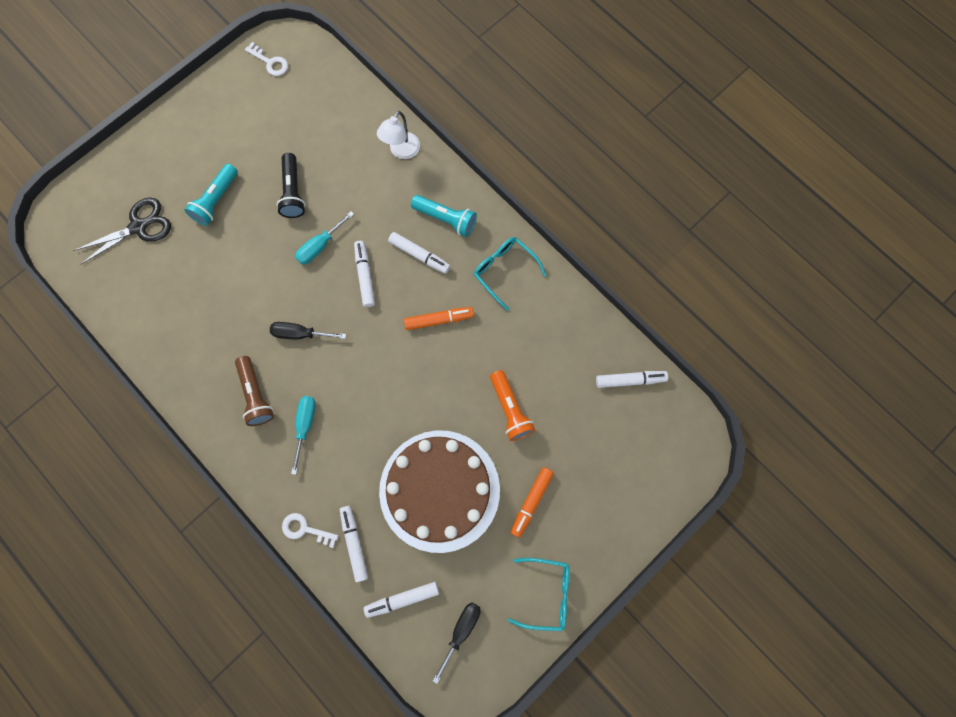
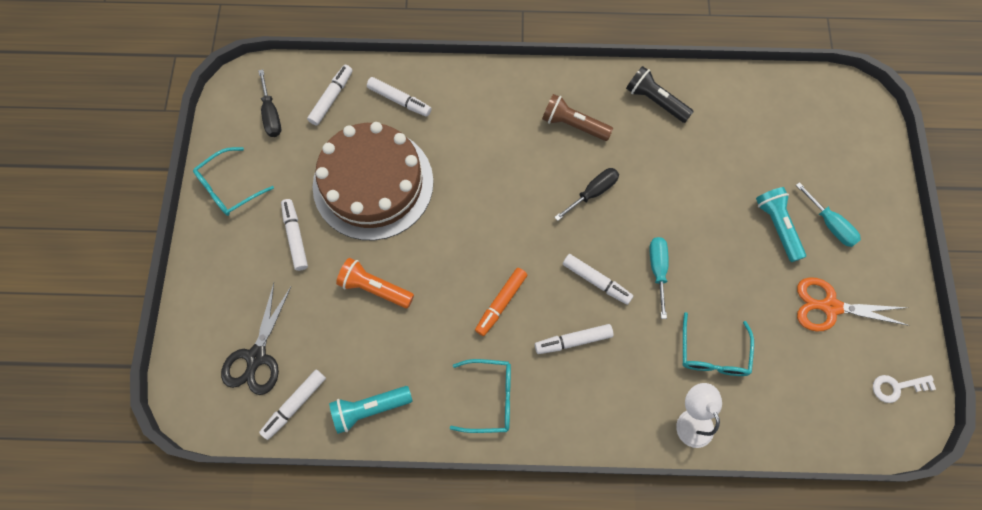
camera: 135 degrees right, 5 degrees down
black scissors [73,198,171,264] -> black scissors moved to [221,283,291,395]
black flashlight [277,153,305,218] -> black flashlight moved to [626,66,694,123]
white key [282,513,338,548] -> none
turquoise screwdriver [291,396,316,475] -> turquoise screwdriver moved to [796,182,861,247]
turquoise flashlight [411,195,477,237] -> turquoise flashlight moved to [329,386,412,434]
orange marker [510,467,554,538] -> white marker [281,199,308,271]
none -> turquoise glasses [682,312,754,376]
none -> orange scissors [797,277,910,332]

